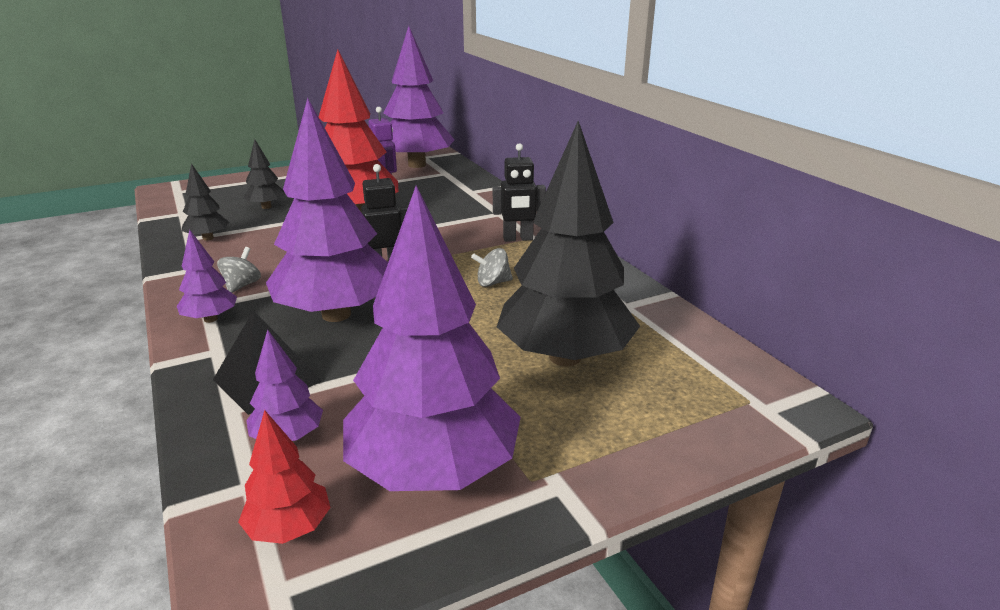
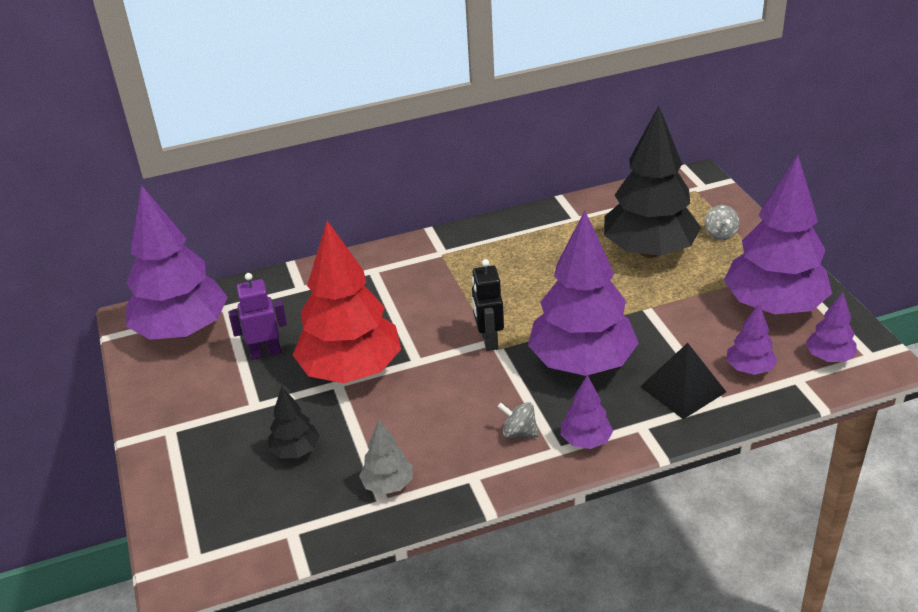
camera: 80 degrees left, 10 degrees up
black tree [182,163,230,241] -> grey tree [359,420,413,495]
red tree [238,410,331,544] -> purple tree [806,292,857,362]
grey spinning top [471,248,513,287] -> grey spinning top moved to [705,205,739,240]
black robot [493,143,546,242] -> none

